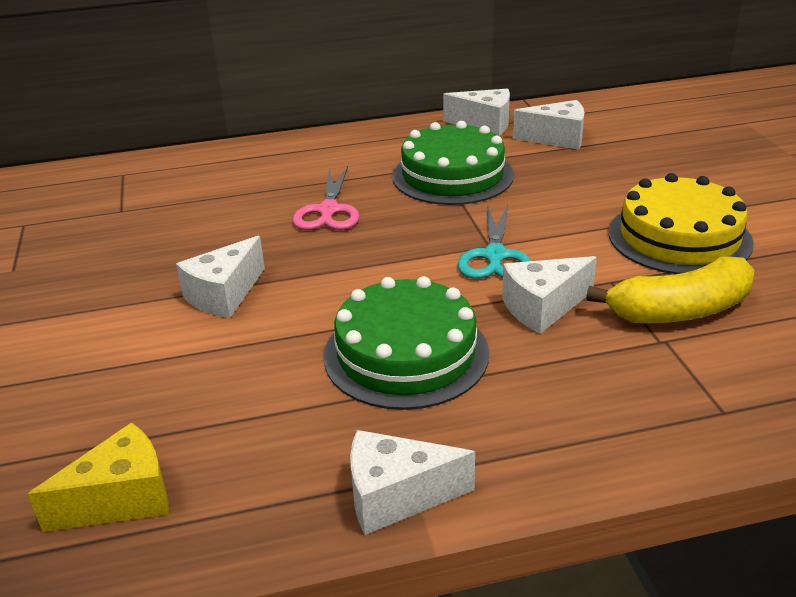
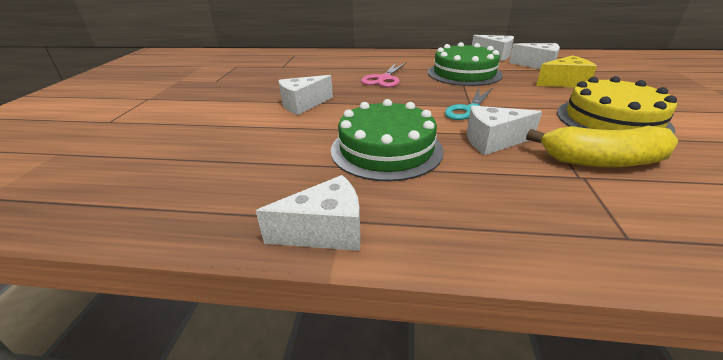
camera: 20 degrees right, 0 degrees up
yellow cheese [28,423,169,532] -> yellow cheese moved to [536,55,597,87]
white cheese [350,430,475,535] -> white cheese turned 150 degrees clockwise [256,175,361,251]

